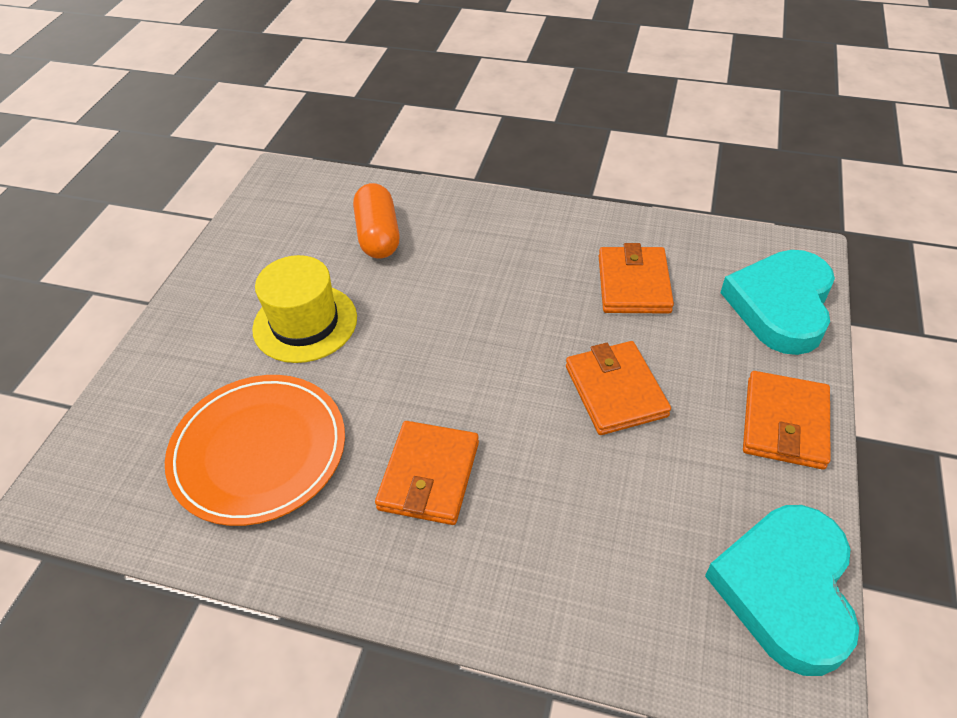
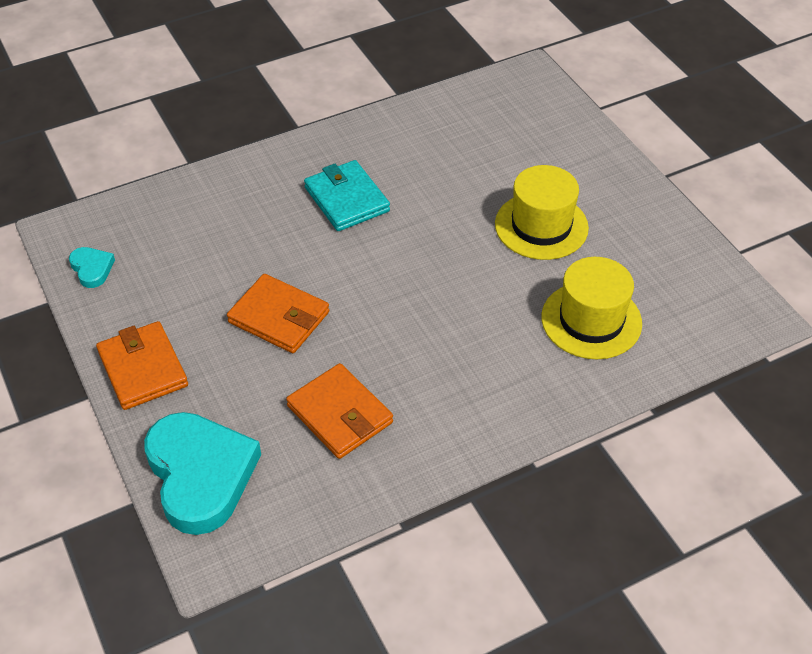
camera: 135 degrees right, 0 degrees up
orange plate [165,375,345,526] -> none
orange capsule [353,183,400,259] -> yellow hat [541,257,642,359]
orange wallet [375,421,479,525] -> turquoise wallet [304,160,390,231]
turquoise heart [705,505,859,676] -> turquoise heart [69,247,115,288], size x0.44

